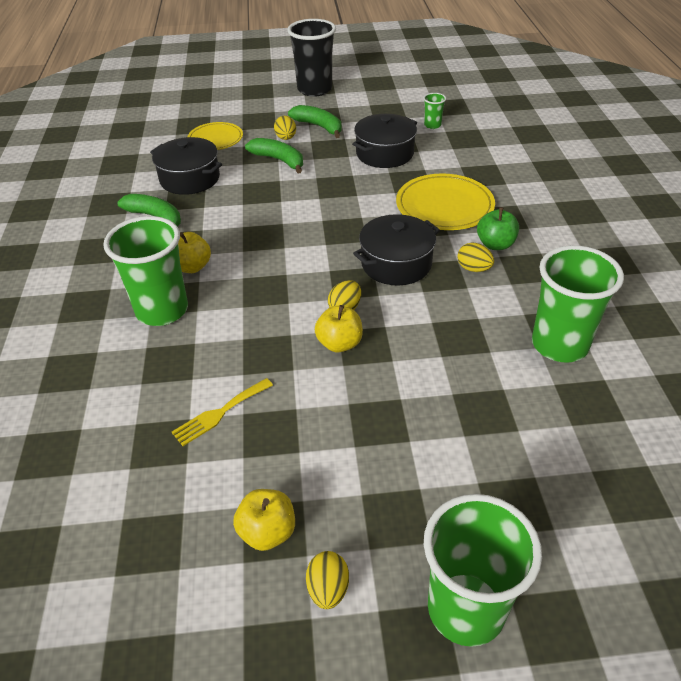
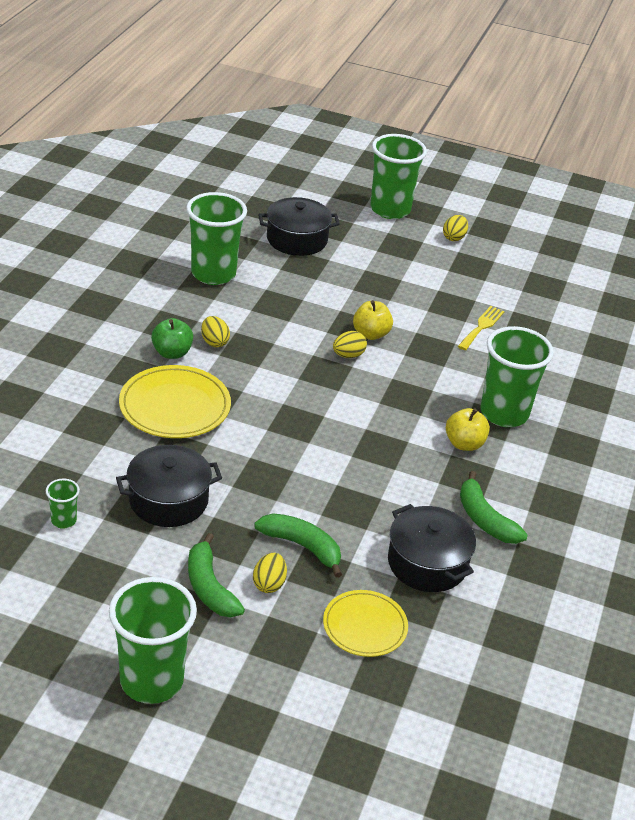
camera: 160 degrees left, 5 degrees down
yellow fork [172,378,273,446] -> yellow fork turned 45 degrees counterclockwise [458,306,505,350]
yellow apple [233,489,295,551] -> none
green banana [245,138,303,174] -> green banana turned 150 degrees clockwise [254,513,342,578]
black cup [287,19,336,97] -> green cup [109,577,197,704]
black pot [353,214,440,286] -> black pot moved to [258,197,340,256]

